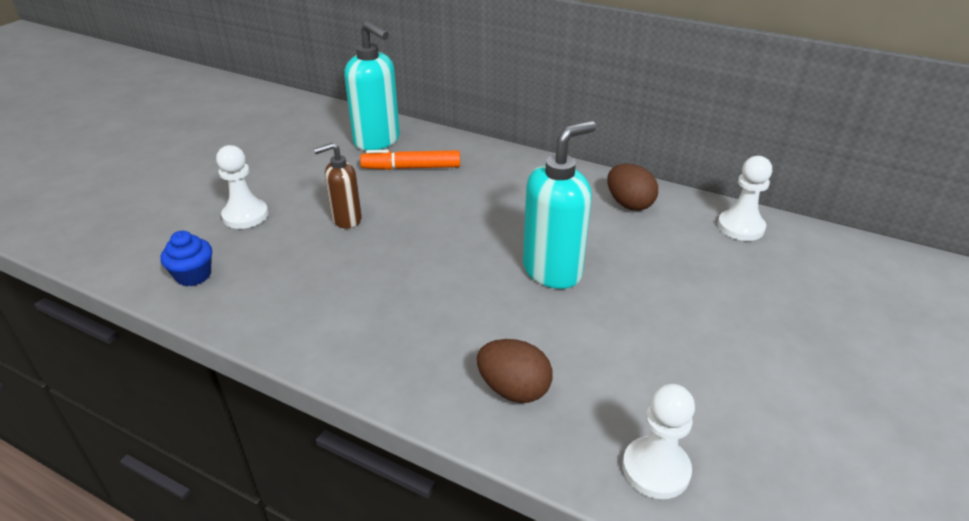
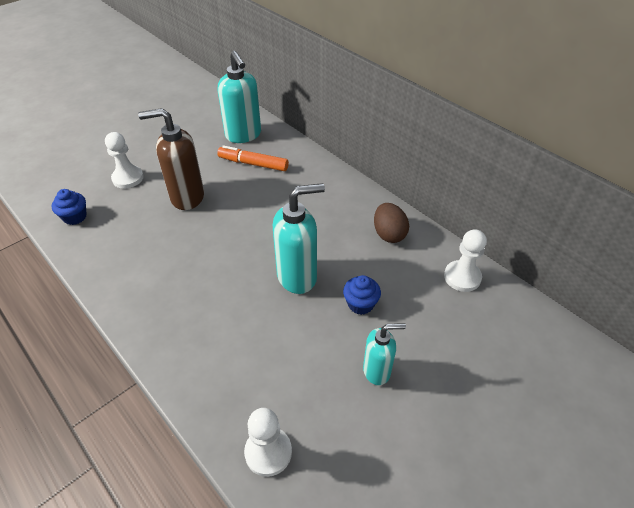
camera: 20 degrees right, 10 degrees up
brown soap dispenser [314,143,362,228] -> brown soap dispenser [138,108,204,210], size x1.65
brown egg [477,339,553,403] -> none
none -> blue cupcake [343,275,381,315]
none -> turquoise soap dispenser [363,323,406,385]

